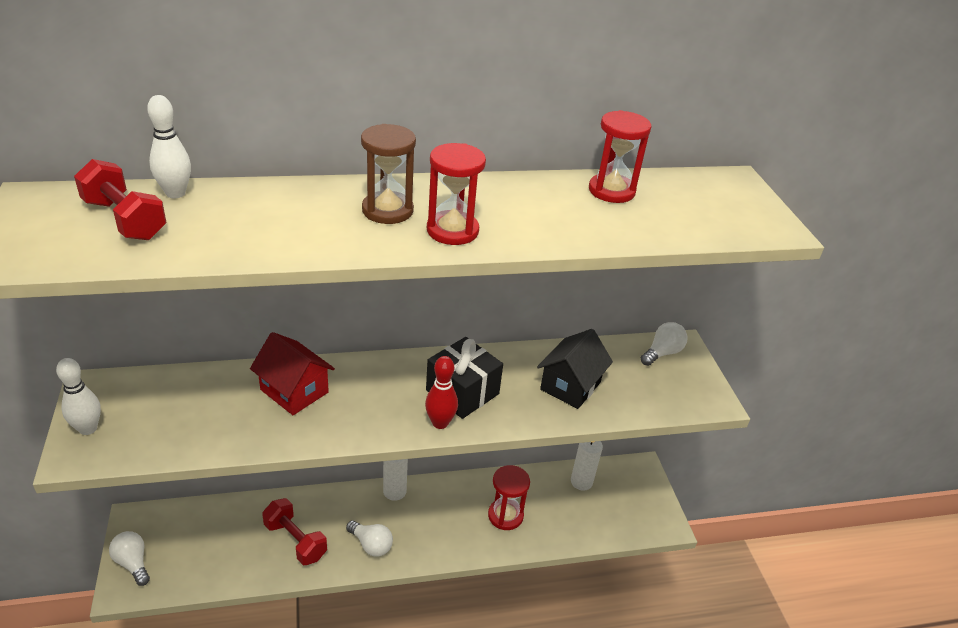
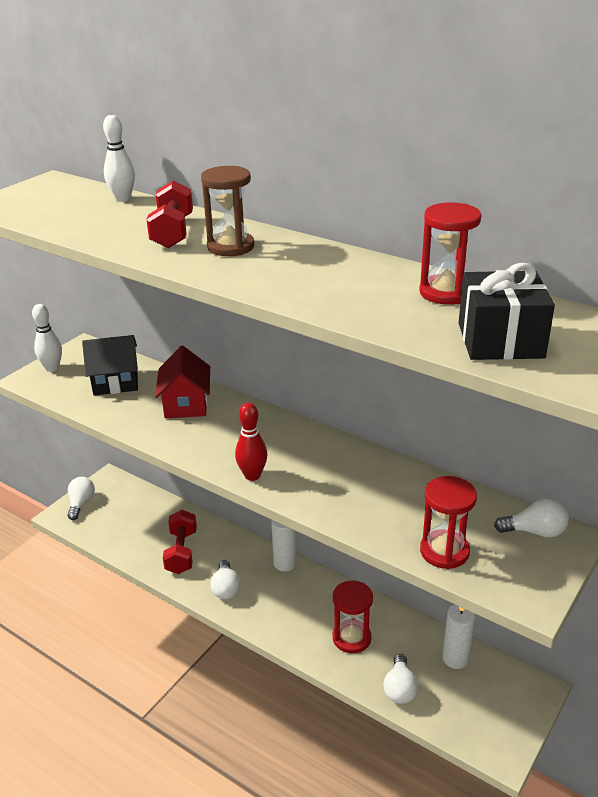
camera: 50 degrees right, 5 degrees down
red dumbbell [74,159,167,240] -> red dumbbell moved to [147,181,193,248]
black gift [426,337,503,419] -> black gift moved to [459,263,555,360]
red hourglass [427,143,486,245] -> red hourglass moved to [420,476,477,569]
black house [537,329,613,409] -> black house moved to [82,335,138,396]
none -> white light bulb [383,654,418,704]

